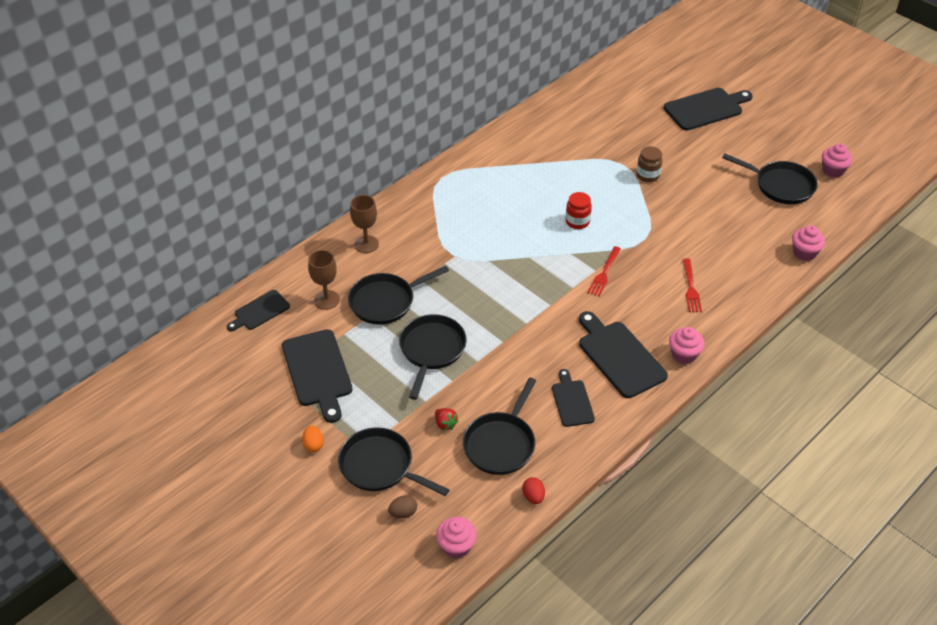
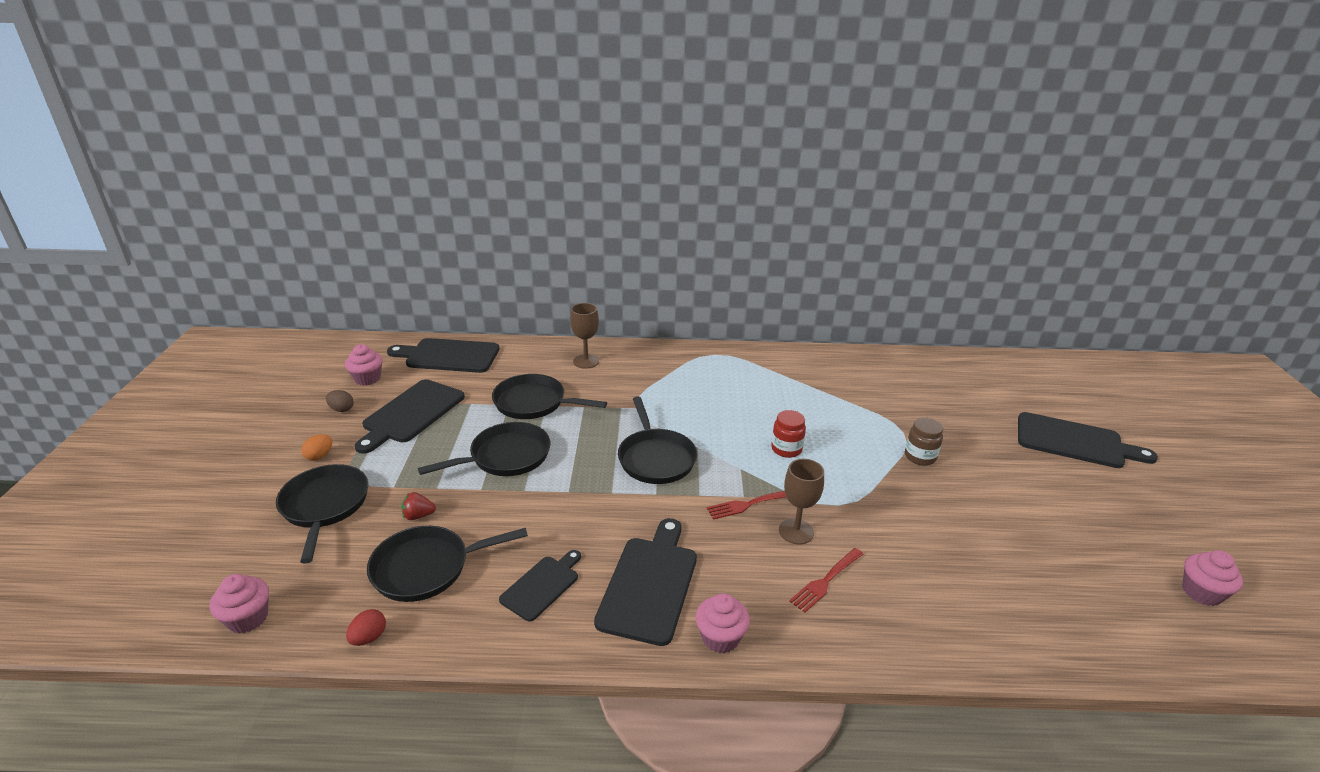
camera: 45 degrees right, 15 degrees down
black cutting board [227,290,290,331] -> black cutting board [387,338,500,373], size x1.68
brown goblet [308,250,340,310] -> brown goblet moved to [779,459,824,544]
brown egg [388,495,417,518] -> brown egg moved to [326,390,354,412]
red strawberry [435,408,458,431] -> red strawberry turned 75 degrees clockwise [401,492,436,520]
black pan [722,154,818,204] -> black pan moved to [618,397,697,484]
pink cupcake [792,225,825,261] -> pink cupcake moved to [345,344,383,386]

